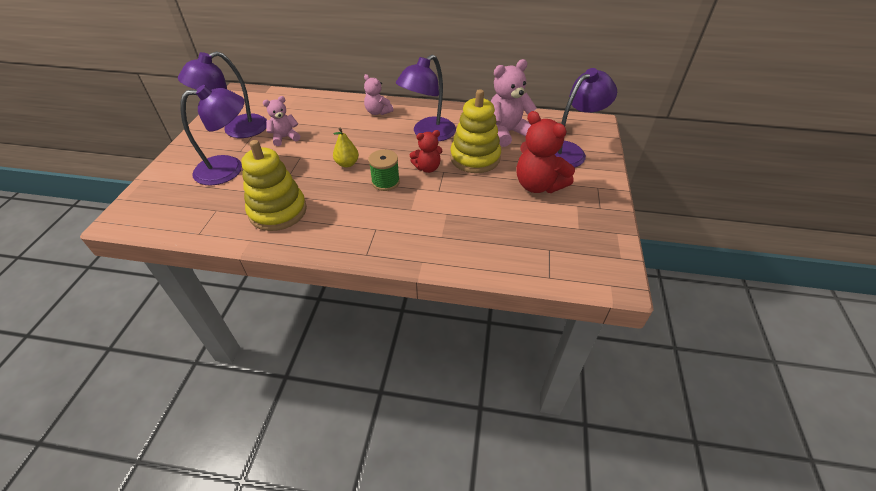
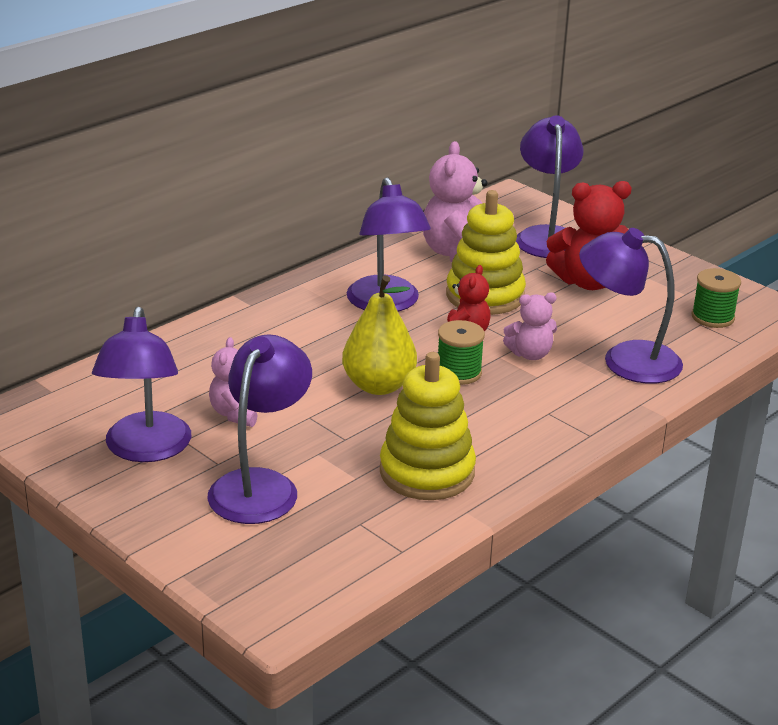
camera: 55 degrees left, 15 degrees down
yellow pear [333,127,359,168] -> yellow pear [342,275,417,395], size x1.72
pink teddy bear [364,74,393,115] -> pink teddy bear moved to [503,293,557,360]
none -> purple lamp [579,228,683,384]
none -> green spool [692,268,741,328]

